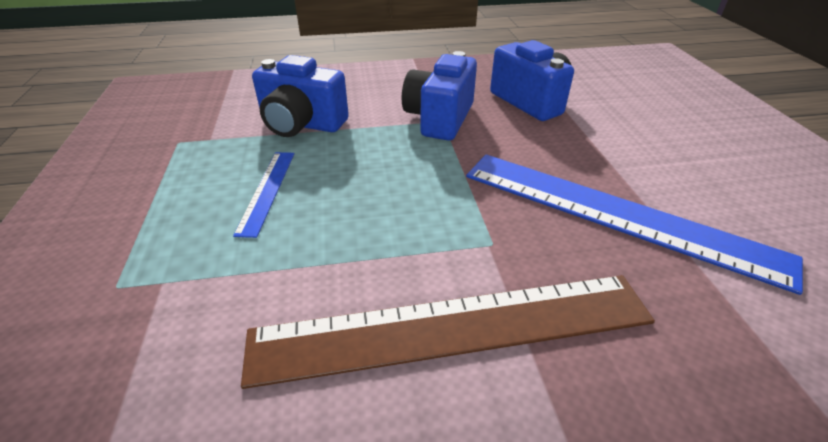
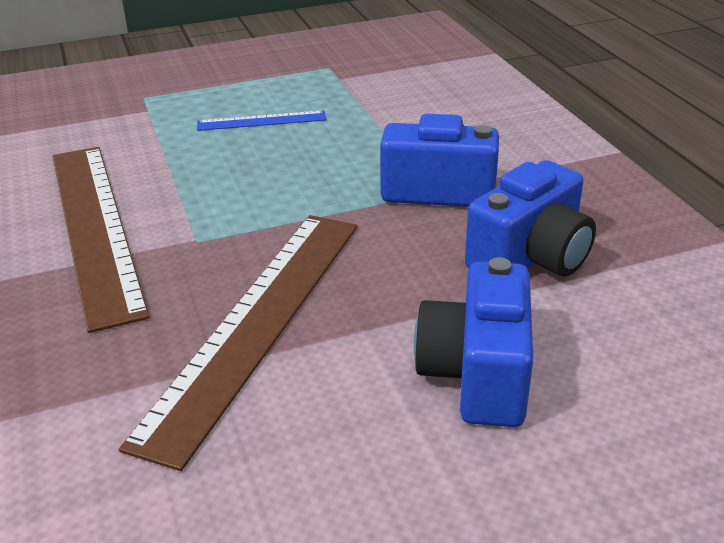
camera: 80 degrees right, 5 degrees down
blue camera [252,55,349,137] -> blue camera moved to [414,257,533,427]
blue ruler [466,154,803,295] -> brown ruler [119,215,358,471]

